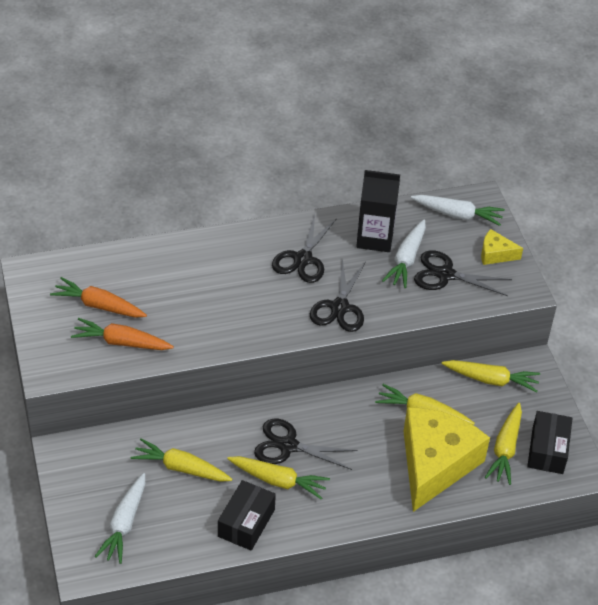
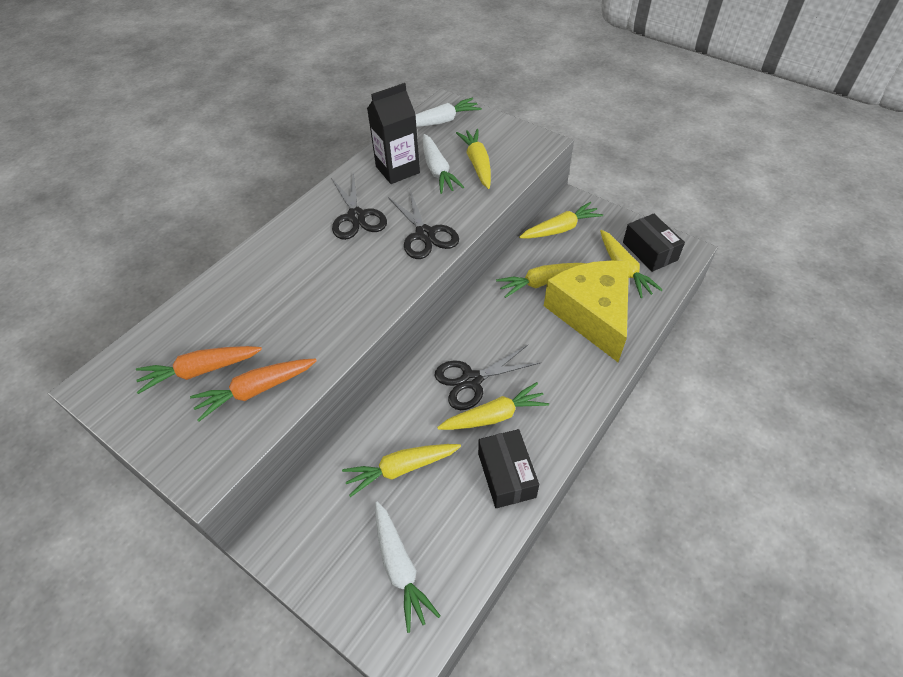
camera: 35 degrees left, 5 degrees up
black scissors [414,250,512,296] -> yellow carrot [456,129,491,189]
yellow cheese [481,229,523,265] -> none

